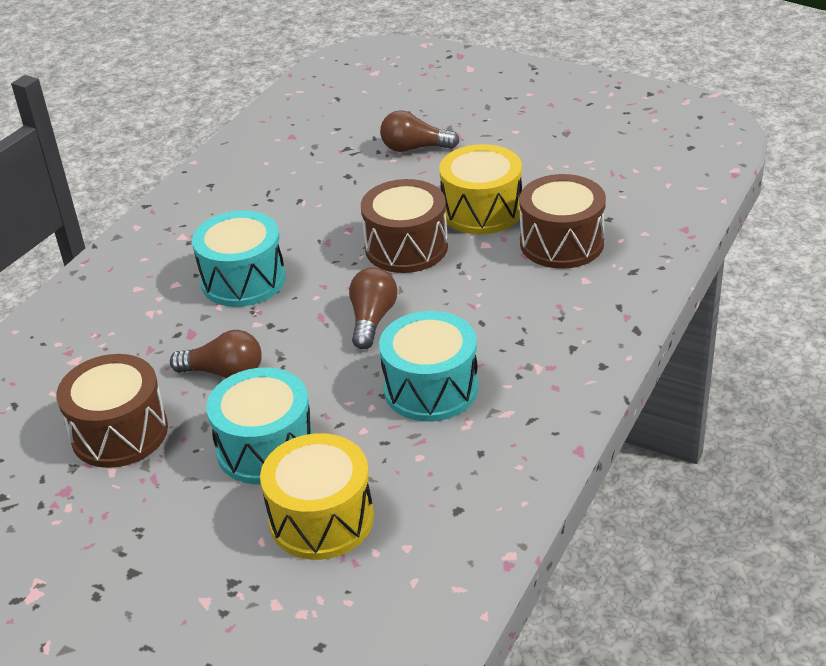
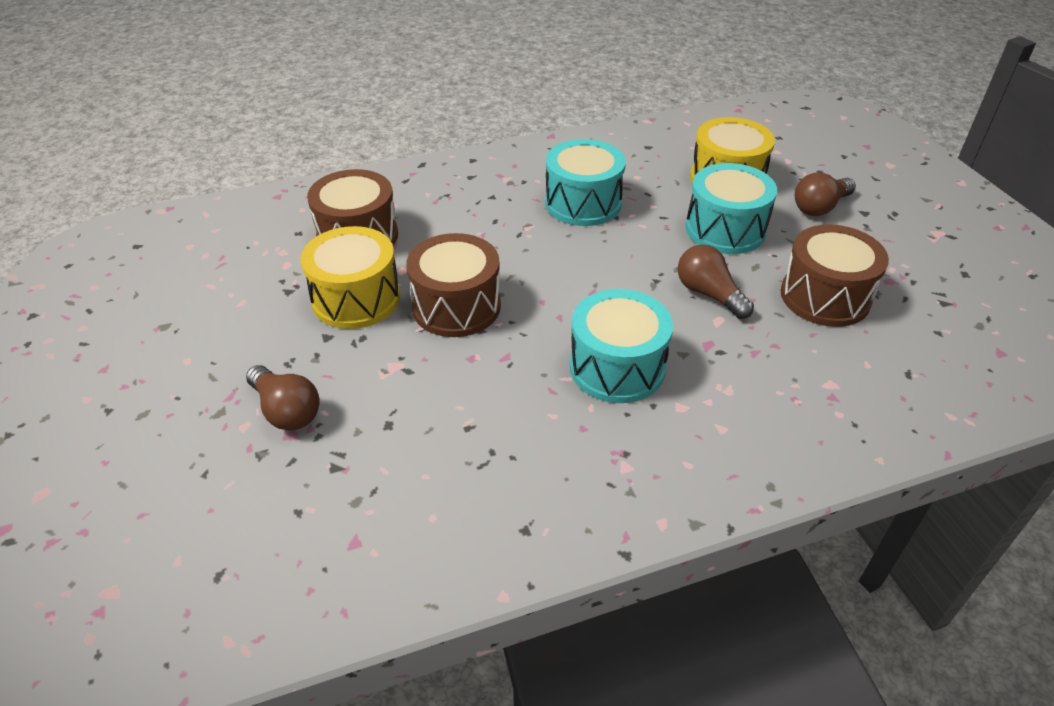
camera: 140 degrees left, 5 degrees up
brown light bulb [349,268,398,349] -> brown light bulb moved to [795,172,856,216]

